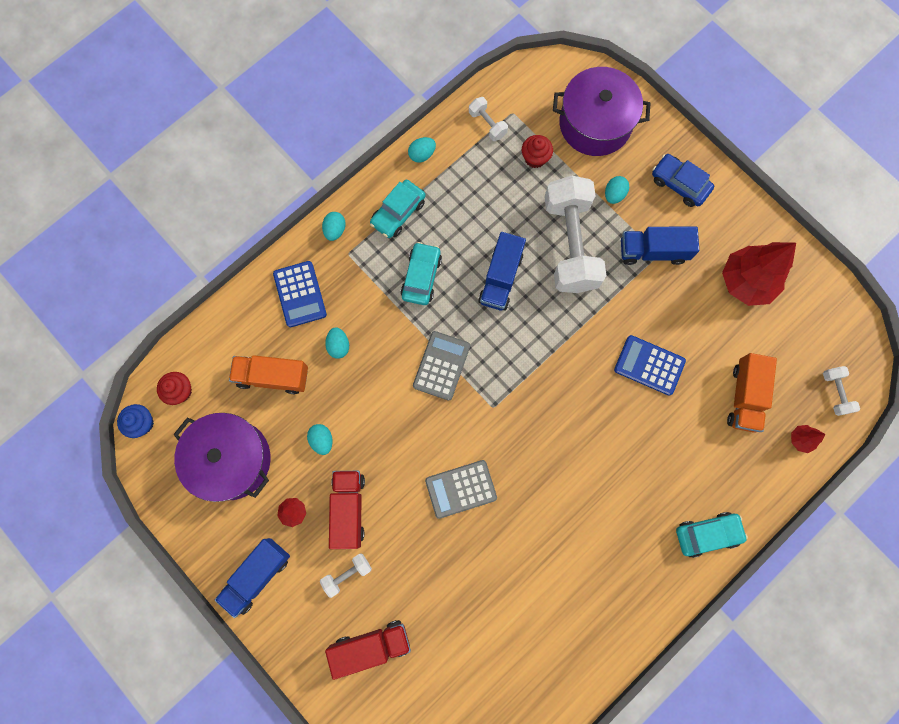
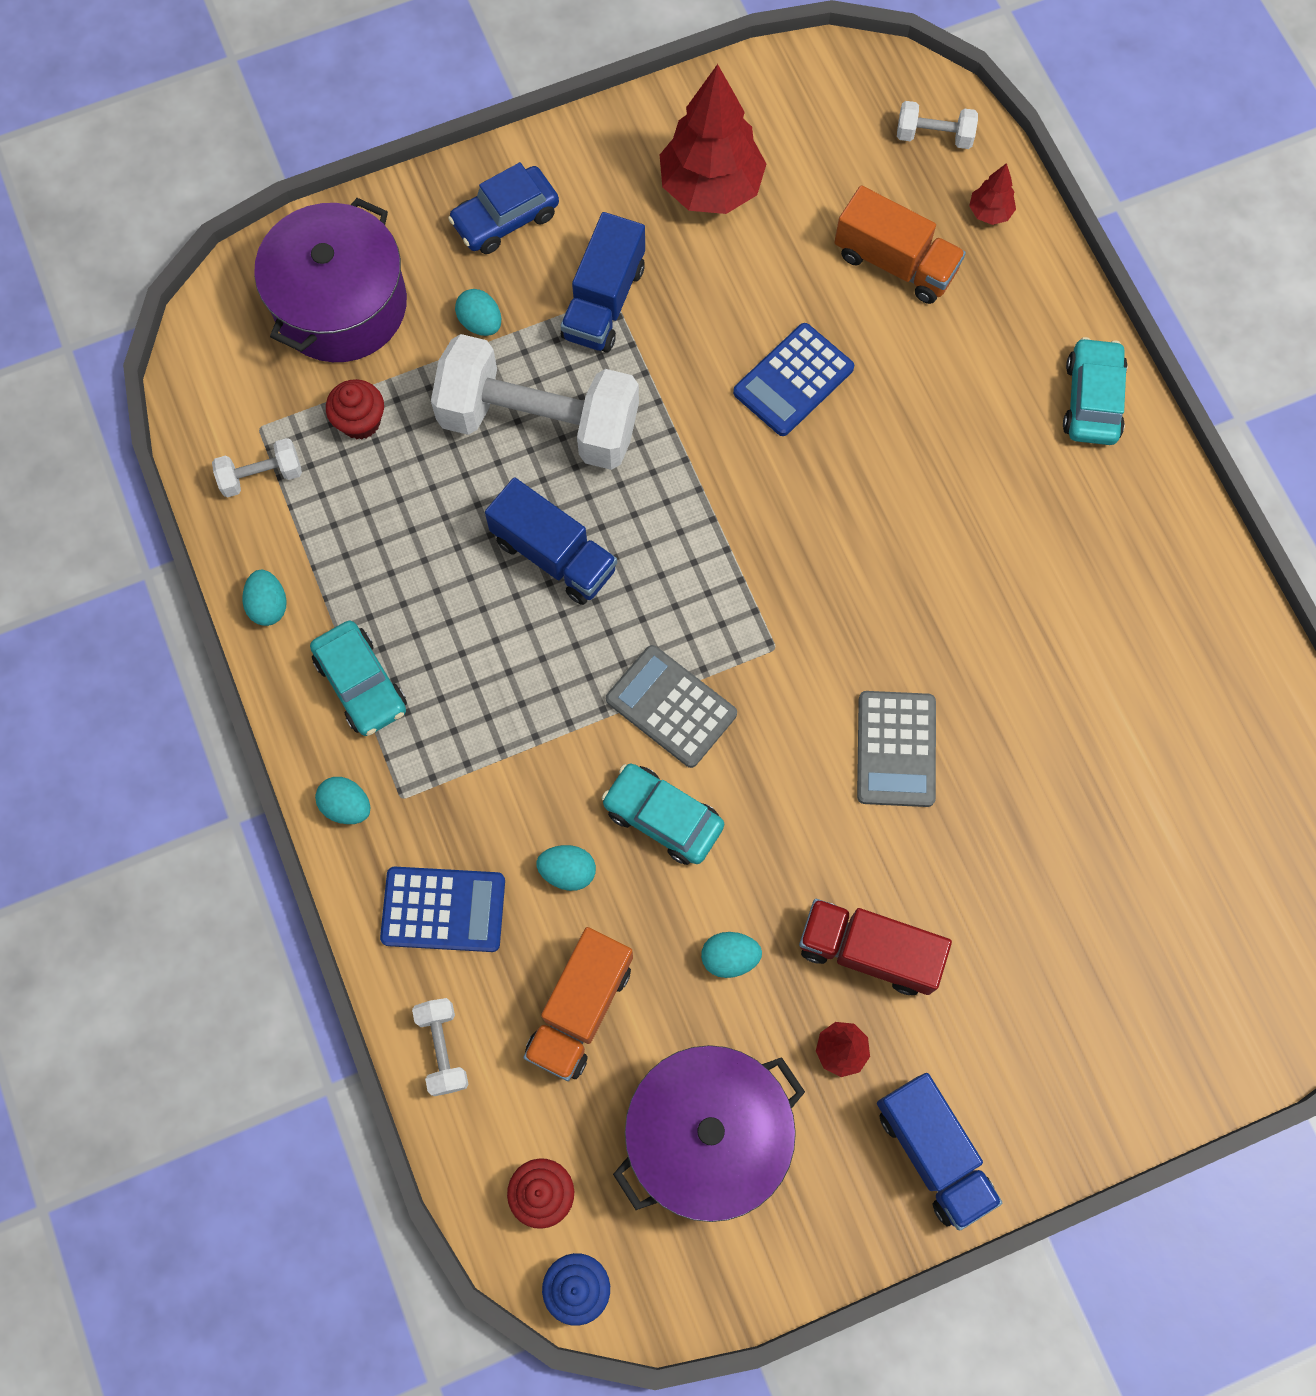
camera: 70 degrees left, 5 degrees down
white dumbbell [320,554,372,598] -> white dumbbell moved to [412,998,468,1096]
red truck [325,620,411,680] -> none
turquoise car [400,242,442,305] -> turquoise car moved to [602,764,724,865]

